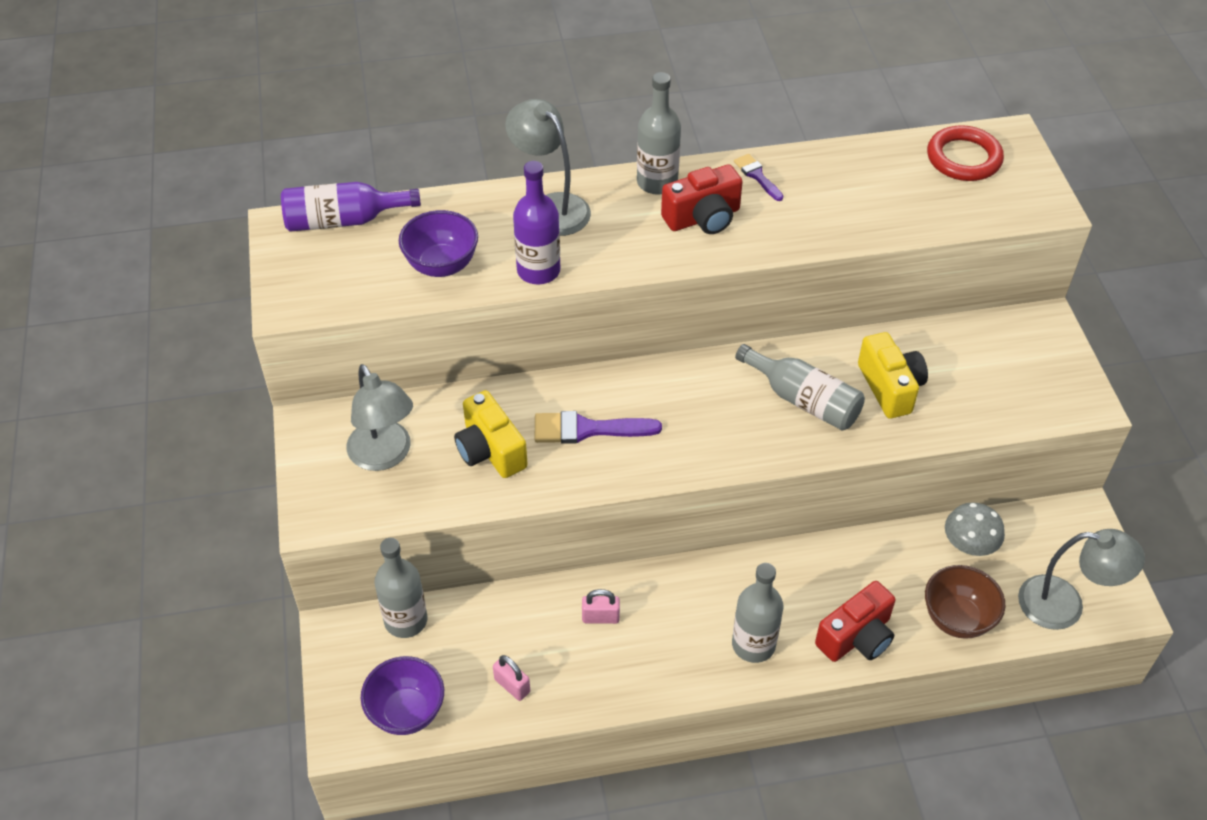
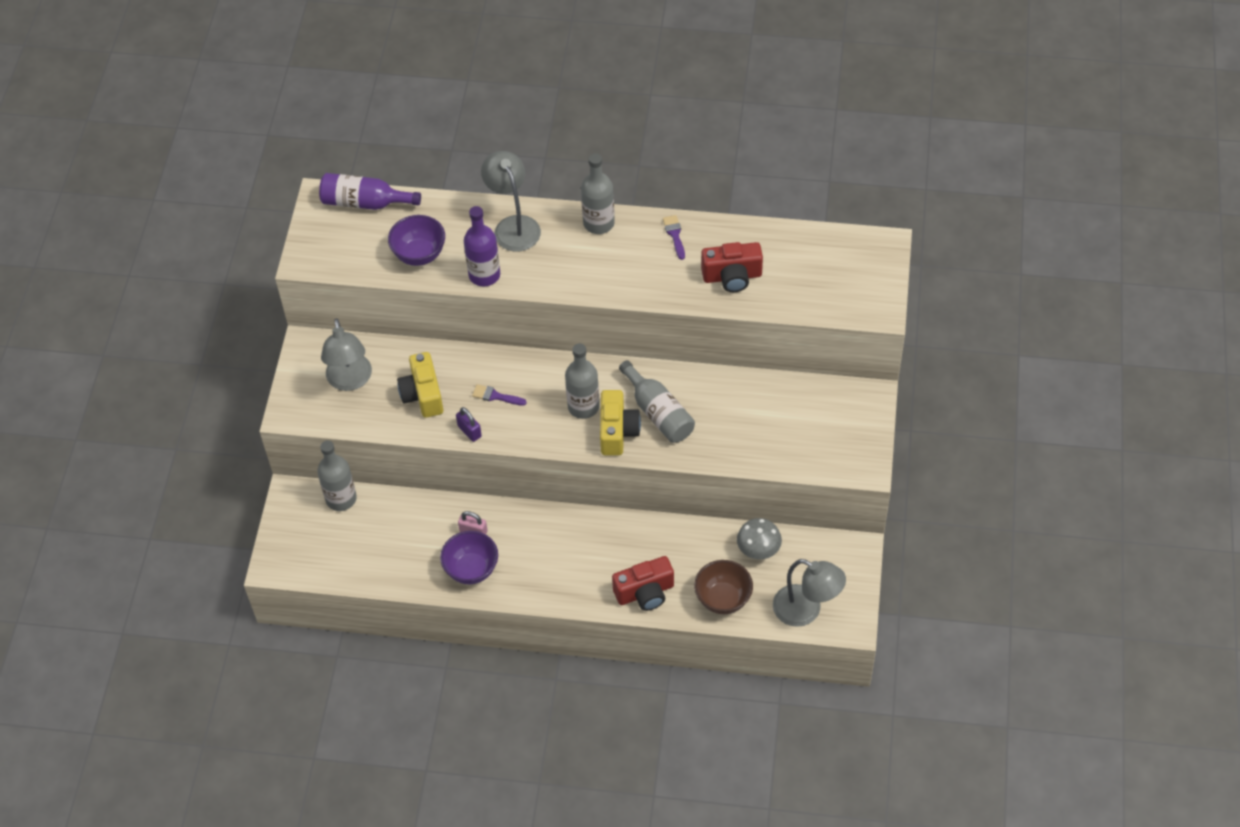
camera: 20 degrees right, 5 degrees up
purple bowl [361,656,444,735] -> purple bowl moved to [440,531,498,584]
pink padlock [493,655,530,701] -> none
purple brush [535,411,662,444] -> purple brush [472,384,527,406], size x0.58
red camera [661,164,743,234] -> red camera moved to [701,242,763,292]
grey bottle [732,563,784,663] -> grey bottle moved to [565,343,600,419]
yellow camera [858,332,928,419] -> yellow camera moved to [600,390,641,455]
red ring [927,125,1004,181] -> none
none -> purple padlock [456,407,482,442]

